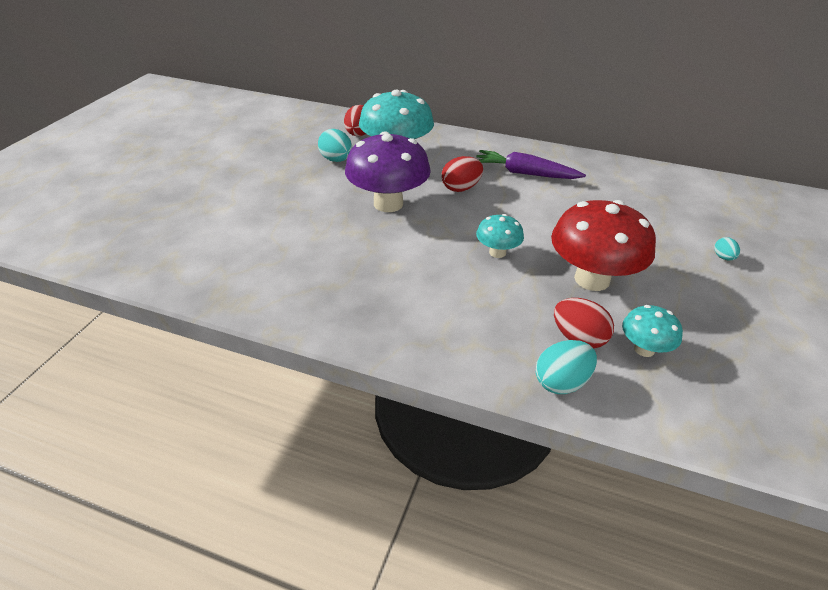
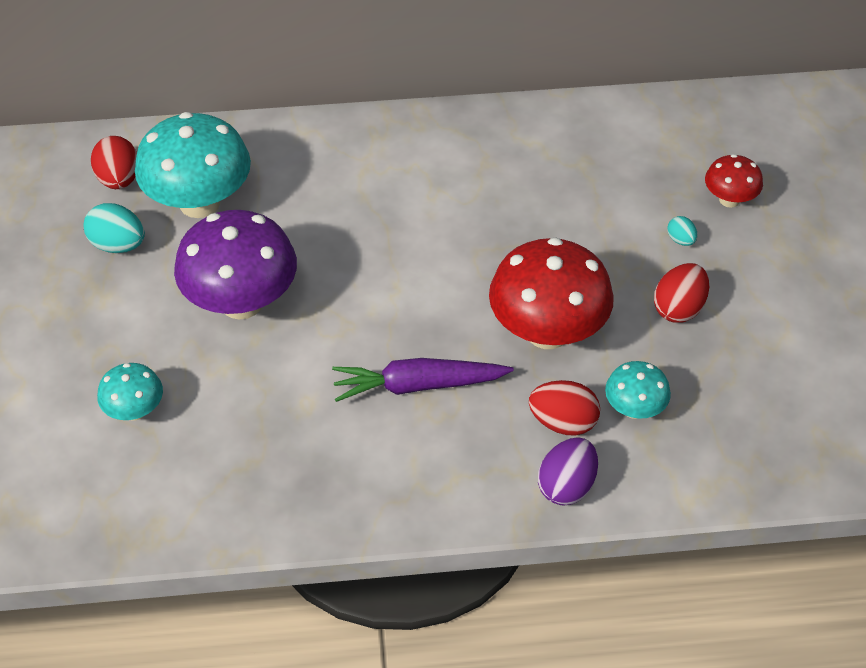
camera: 25 degrees left, 10 degrees up
red egg [441,156,483,192] -> red egg moved to [654,263,709,323]
turquoise mushroom [476,214,524,258] -> turquoise mushroom moved to [97,363,163,420]
purple carrot [477,150,586,179] -> purple carrot moved to [332,358,514,402]
turquoise egg [536,340,597,394] -> purple egg [538,437,598,505]
none -> red mushroom [705,154,763,208]

